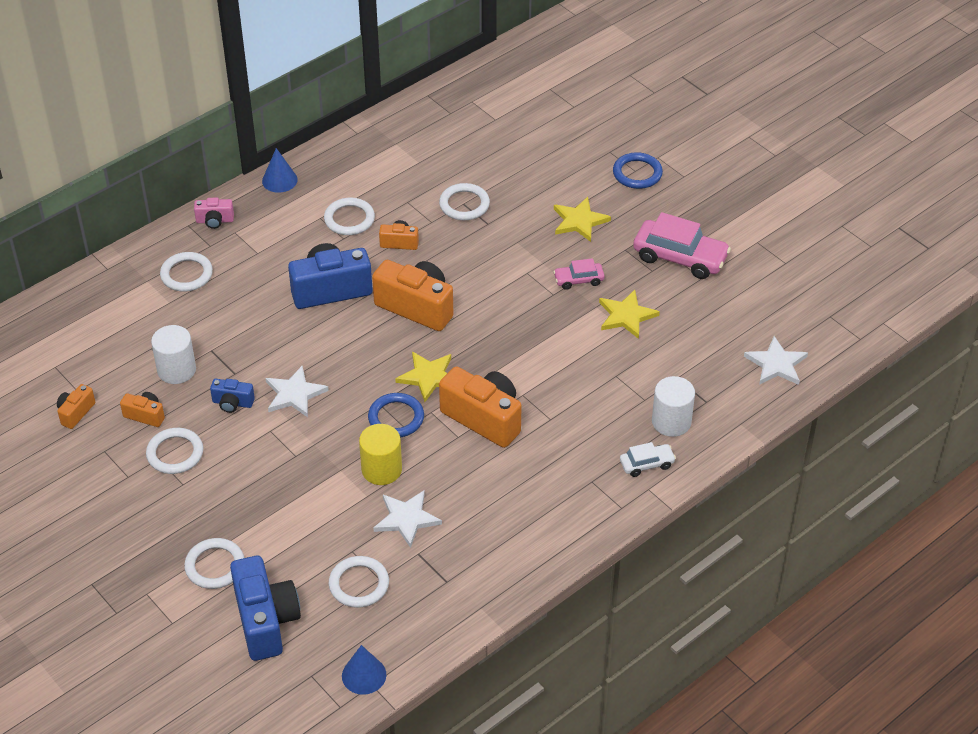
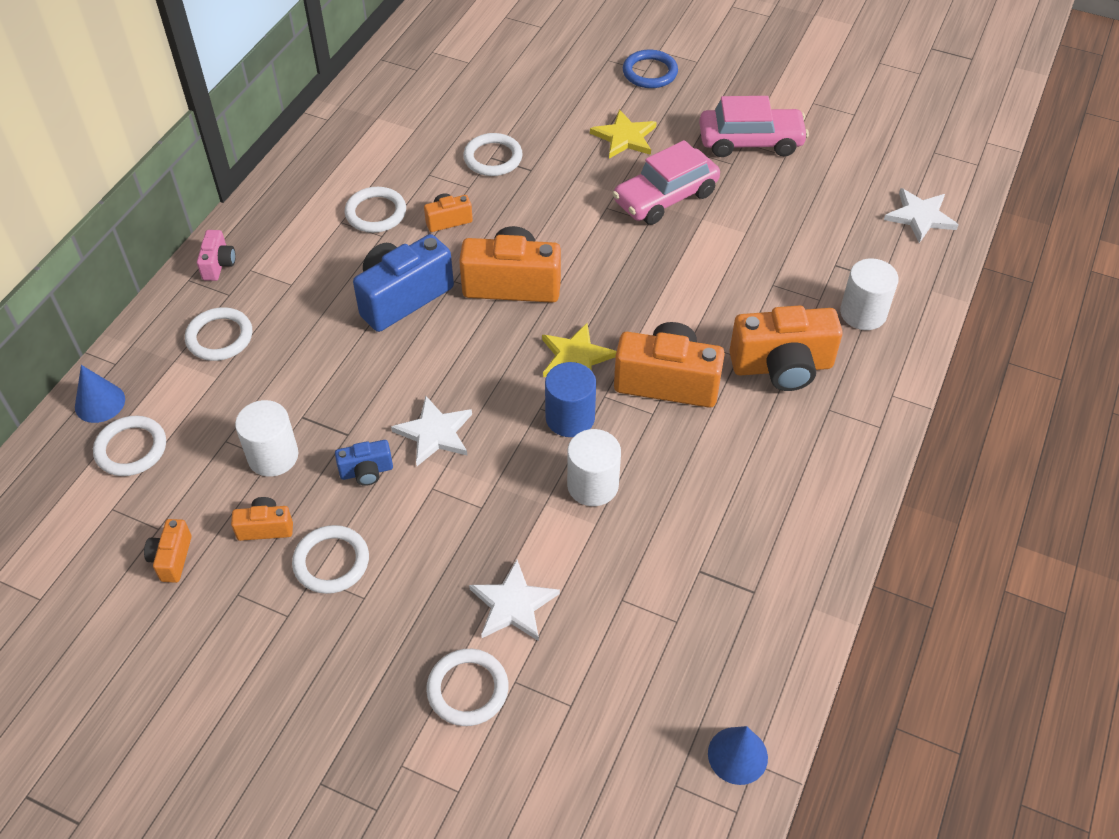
camera: 25 degrees left, 5 degrees up
pink camera [194,197,234,229] -> pink camera turned 60 degrees counterclockwise [197,230,236,281]
blue camera [230,556,301,661] -> none
blue cone [262,148,298,193] -> blue cone moved to [75,365,125,423]
white ring [329,556,389,608] -> white ring moved to [93,416,166,476]
yellow cylinder [359,424,402,485] -> white cylinder [567,429,621,506]
blue ring [368,393,424,437] -> blue cylinder [545,362,596,437]
white star [373,490,442,548] -> white star moved to [469,559,560,641]
pink car [553,258,605,290] -> pink car [612,140,720,225], size x1.91
yellow star [599,290,660,339] -> none
white car [620,442,676,477] -> none
none -> orange camera [729,305,843,391]

